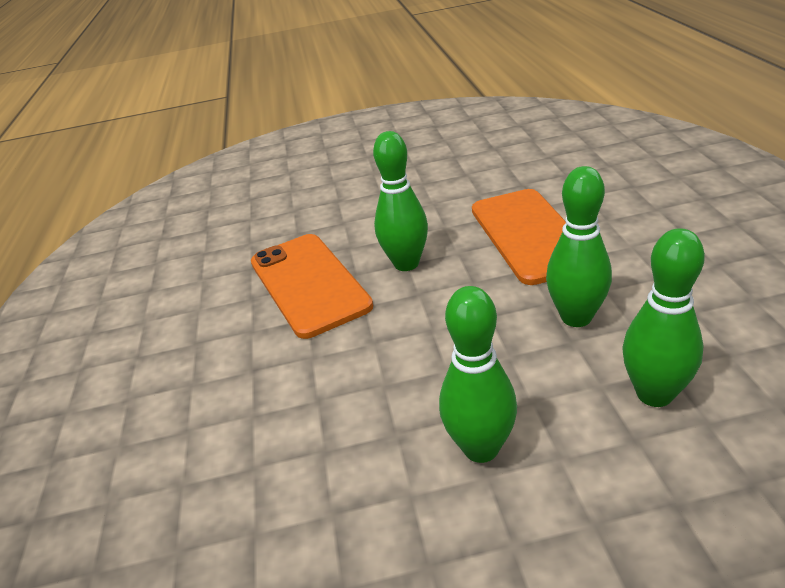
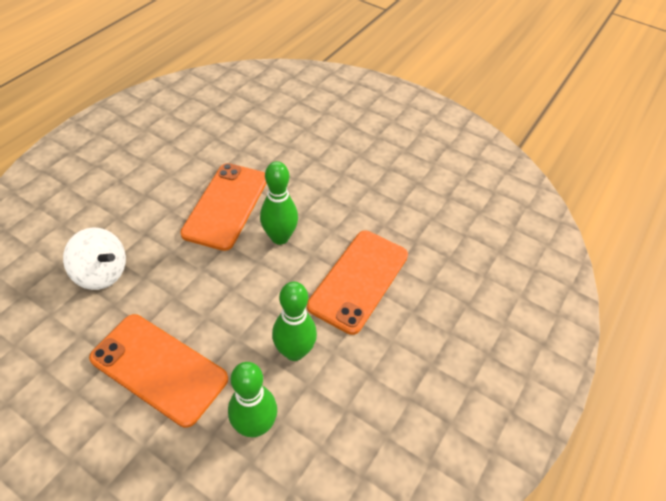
camera: 35 degrees right, 15 degrees up
green bowling pin [439,286,517,463] -> orange phone [89,314,228,428]
none -> white spinning top [63,227,126,290]

